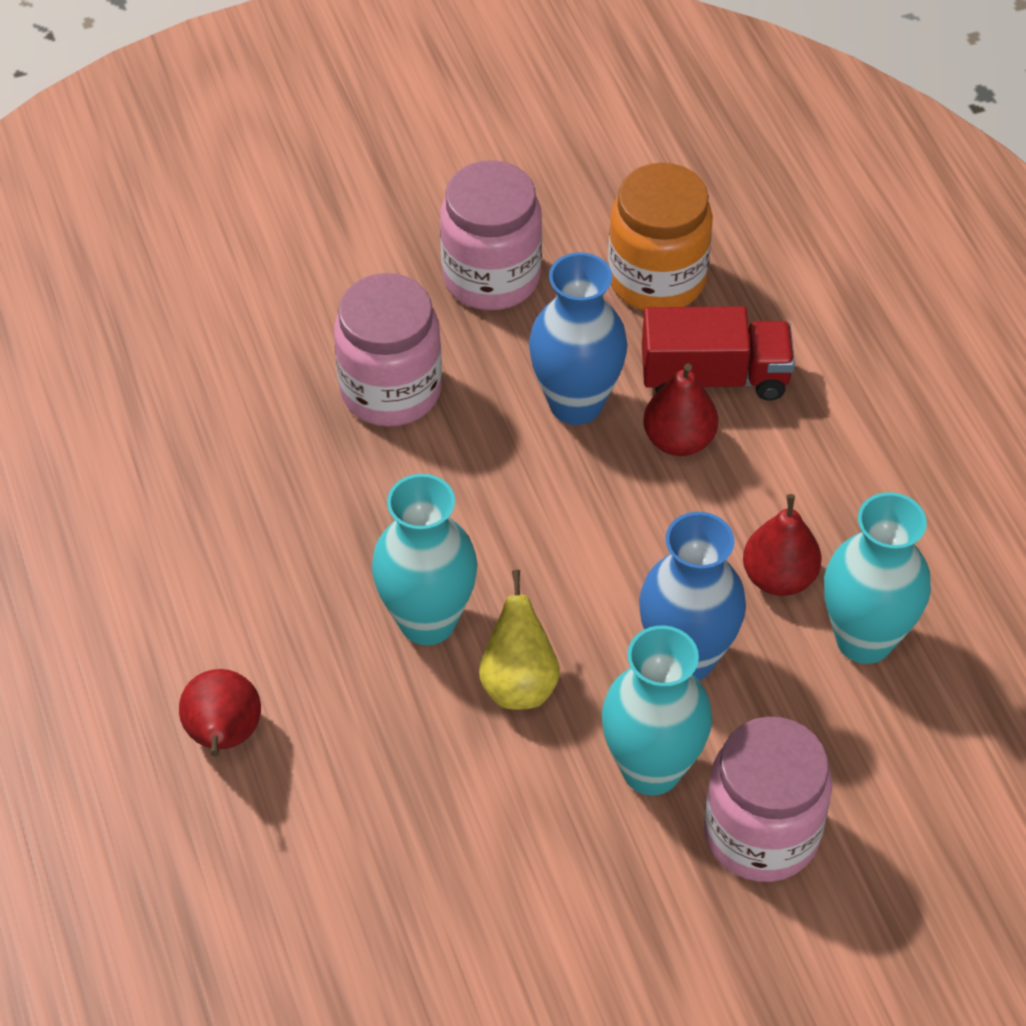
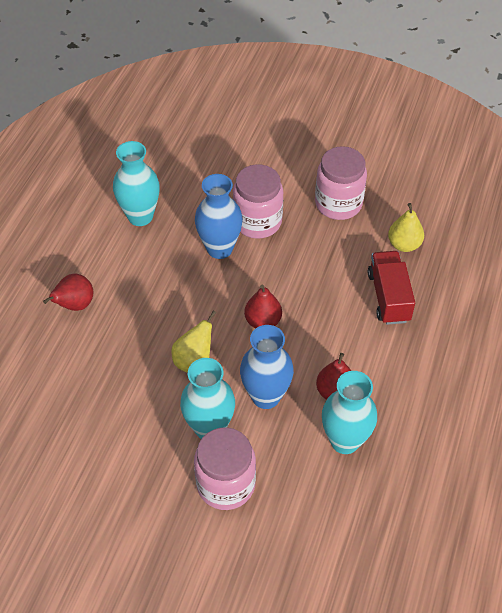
camera: 40 degrees right, 0 degrees up
turquoise vase [372,474,478,645] -> turquoise vase moved to [113,141,160,226]
blue vase [529,252,627,425] -> blue vase moved to [195,174,243,259]
orange jar [608,163,713,311] -> yellow pear [388,203,424,252]
red truck [642,306,795,401] -> red truck turned 135 degrees counterclockwise [368,251,415,325]
red pear [643,363,718,456] -> red pear moved to [244,285,282,328]

